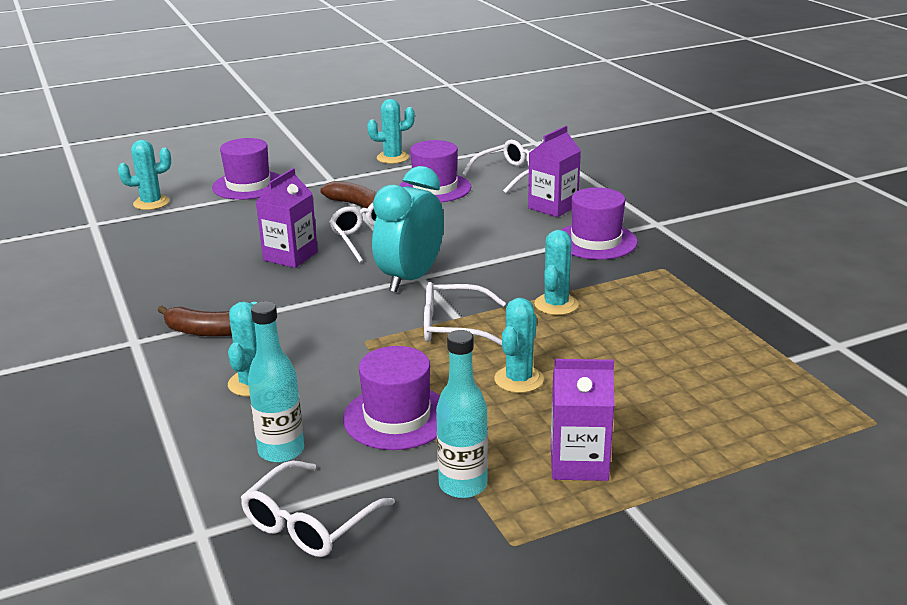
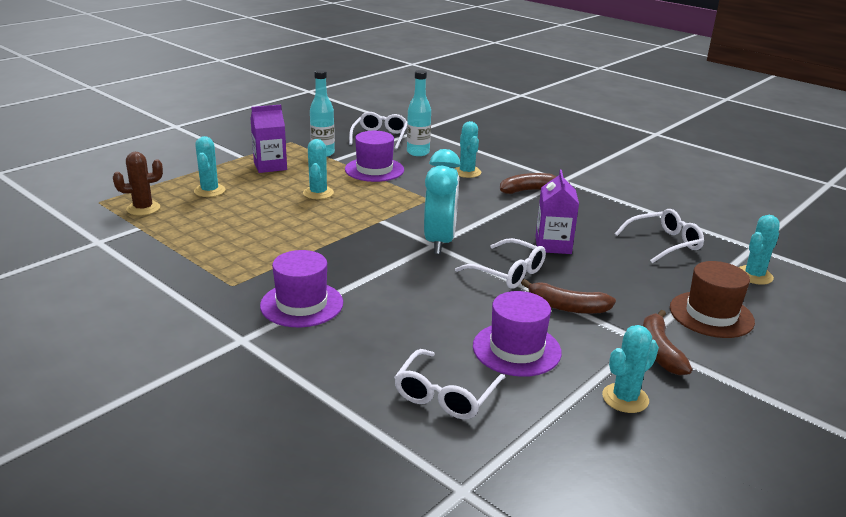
camera: 155 degrees right, 0 degrees up
purple hat [212,138,280,200] -> brown hat [670,261,755,338]
white glasses [424,282,506,346] -> white glasses moved to [615,209,704,263]
purple carton [528,126,581,217] -> none
turquoise cactus [534,230,578,315] -> turquoise cactus moved to [194,136,226,197]
none -> brown cactus [113,152,163,215]
none -> brown banana [643,310,692,375]

